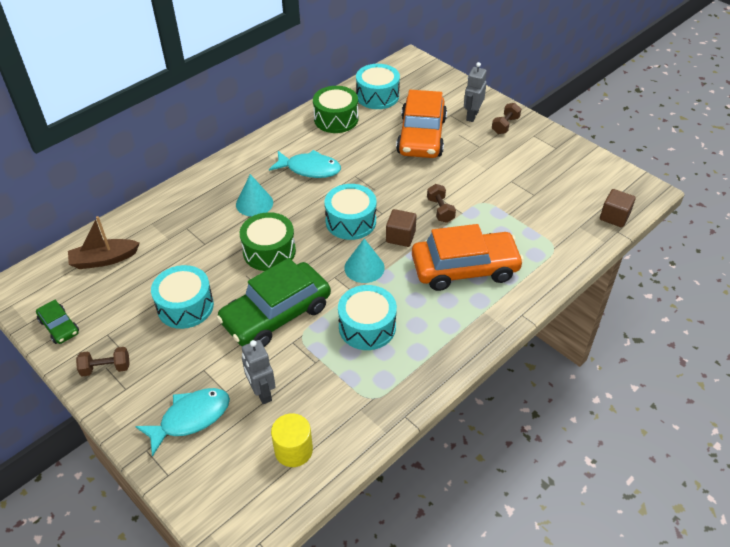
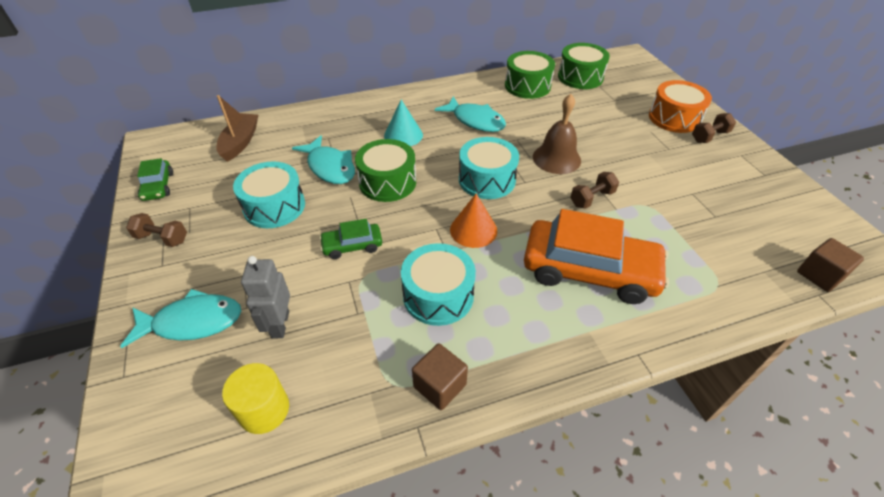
camera: 25 degrees right, 0 degrees up
brown boat [68,216,140,269] -> brown boat turned 90 degrees clockwise [216,95,258,162]
green car [217,258,331,347] -> green car [319,219,382,259], size x0.47
turquoise cone [344,239,385,283] -> orange cone [450,193,497,248]
turquoise drum [356,64,400,109] -> green drum [558,43,610,89]
brown cube [386,209,417,247] -> brown cube moved to [412,344,468,410]
orange car [396,90,447,158] -> none
brown dumbbell [427,184,456,223] -> brown dumbbell turned 45 degrees clockwise [570,172,619,209]
grey robot [464,62,487,122] -> orange drum [649,80,712,133]
none -> turquoise fish [292,135,355,184]
none -> brown bell [533,94,581,174]

